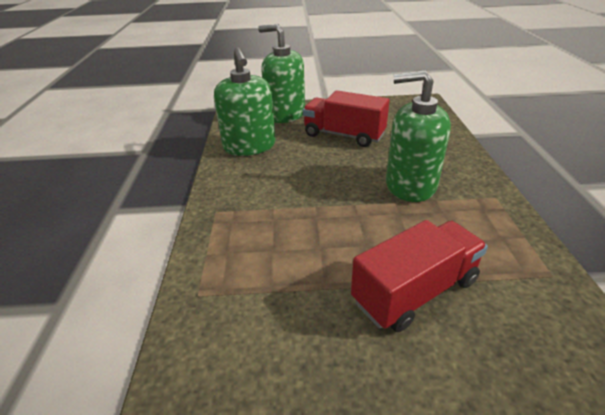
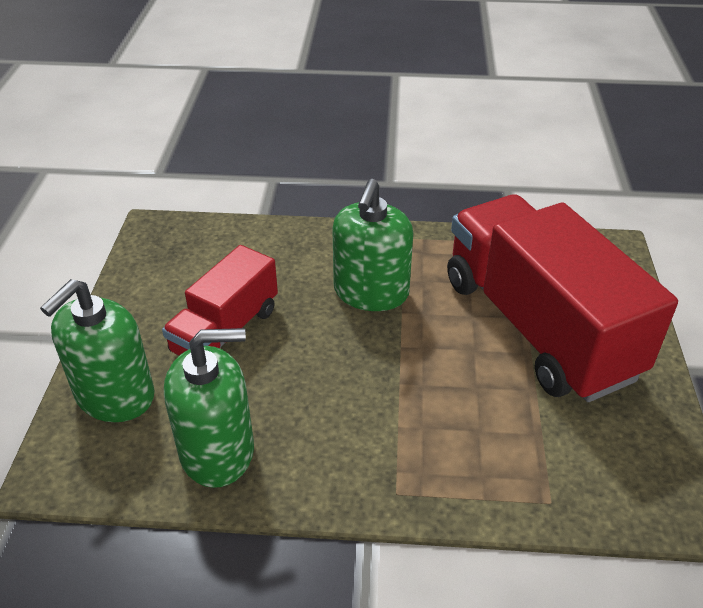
camera: 85 degrees left, 5 degrees up
red truck [351,220,488,332] -> red truck [447,195,678,402], size x1.85

